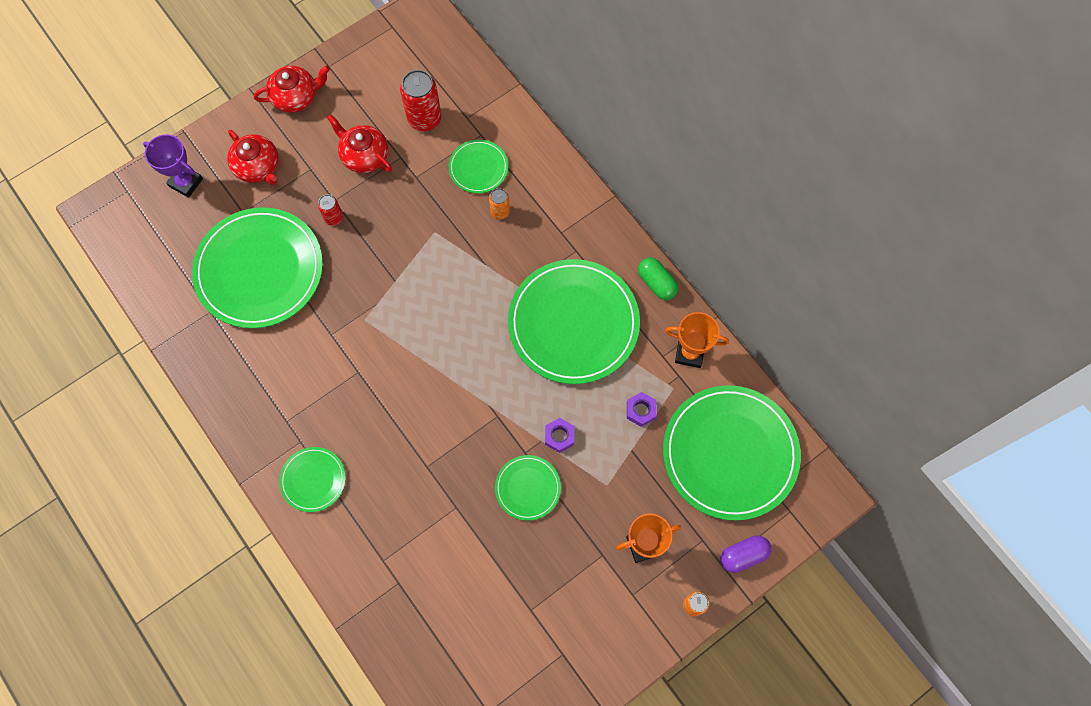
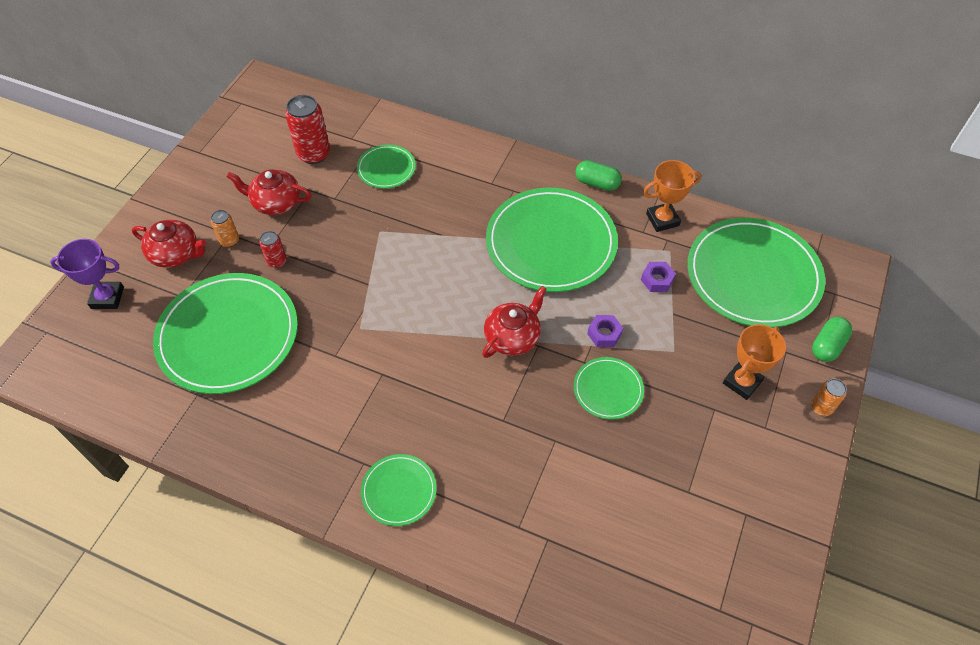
camera: 30 degrees left, 15 degrees down
red teapot [254,66,330,113] -> red teapot moved to [482,286,547,358]
orange can [489,188,510,220] -> orange can moved to [211,210,239,247]
purple capsule [720,536,771,573] -> green capsule [812,317,852,362]

